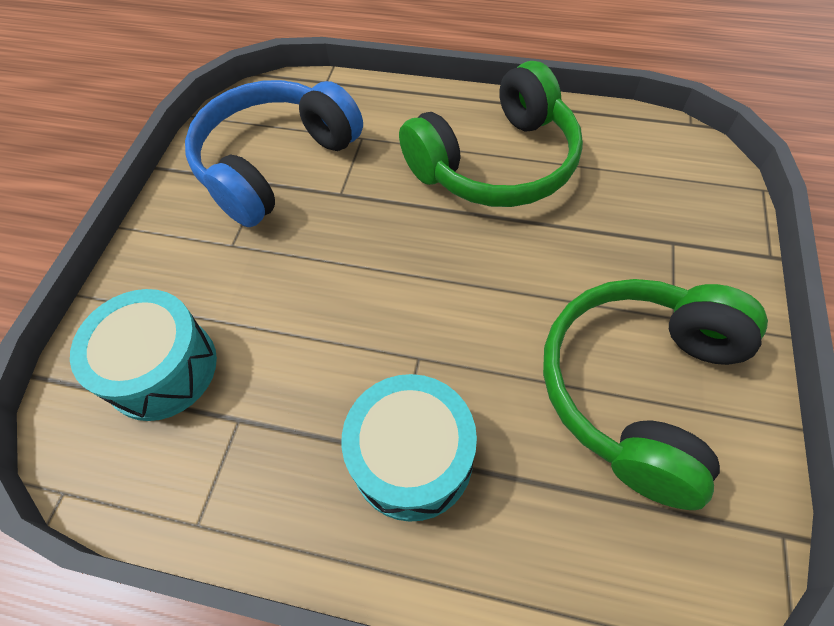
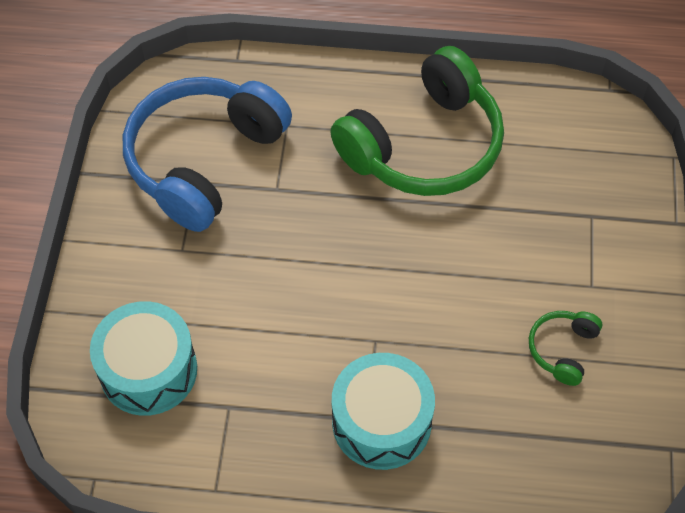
camera: 10 degrees left, 0 degrees up
green headphones [543,279,768,510] -> green headphones [529,311,602,386], size x0.43

